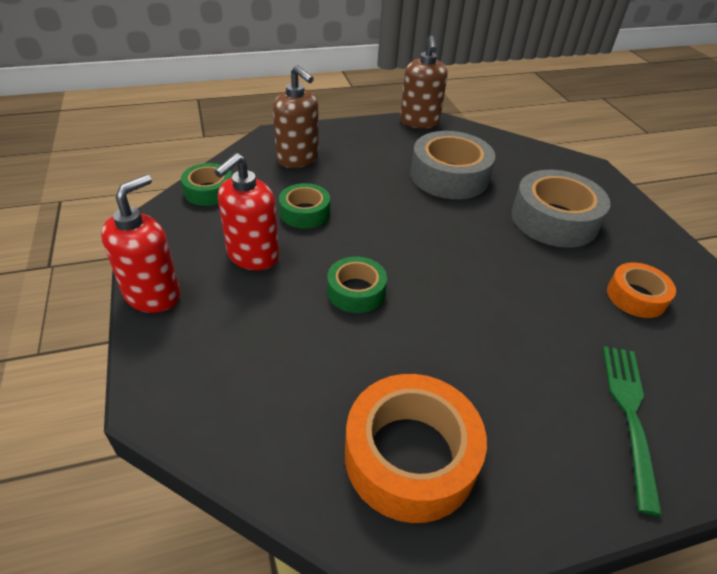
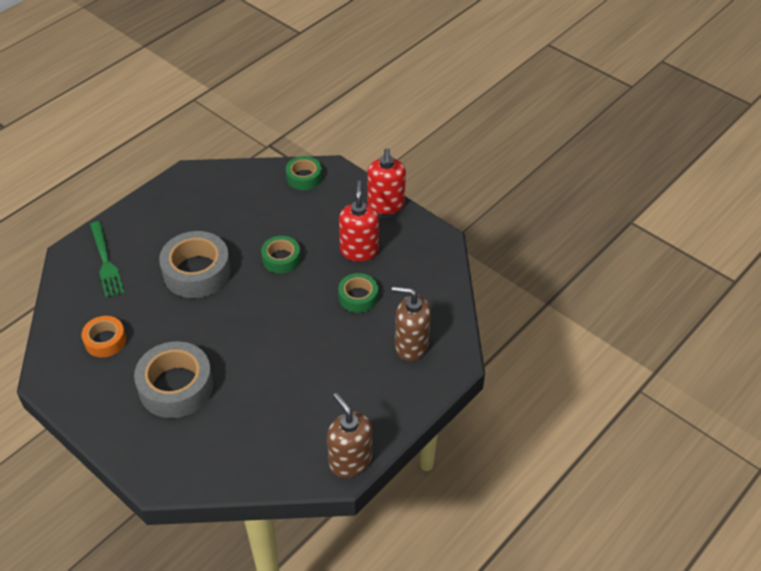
camera: 150 degrees right, 5 degrees up
green tape [181,163,232,206] -> green tape moved to [286,156,322,190]
orange tape [345,374,487,523] -> none
grey tape [411,131,495,199] -> grey tape moved to [159,231,231,298]

